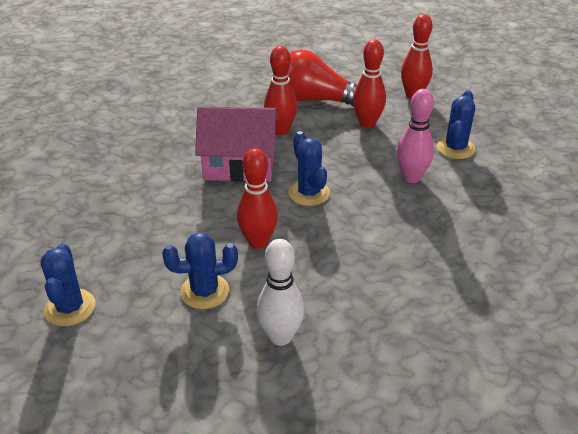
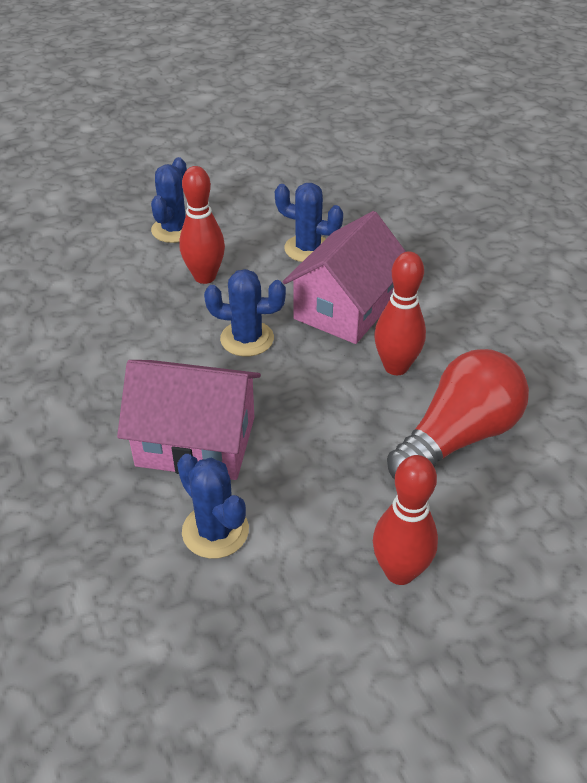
camera: 120 degrees right, 5 degrees up
blue cactus [40,243,95,326] -> blue cactus moved to [275,183,343,262]
white bowling pin [257,239,304,346] -> none
red bowling pin [353,40,386,128] -> none
pink bowling pin [397,89,434,183] -> pink house [117,360,261,480]

